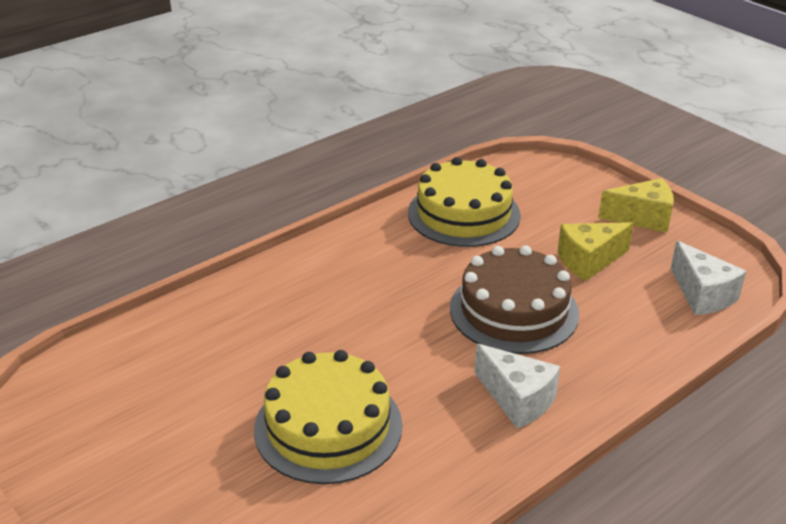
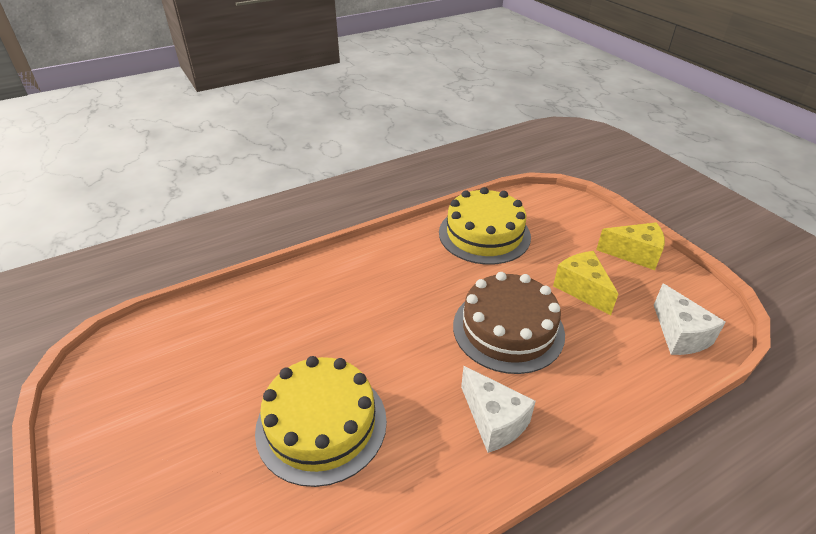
camera: 10 degrees right, 5 degrees up
yellow cheese [558,222,634,281] -> yellow cheese turned 75 degrees clockwise [553,251,618,315]

